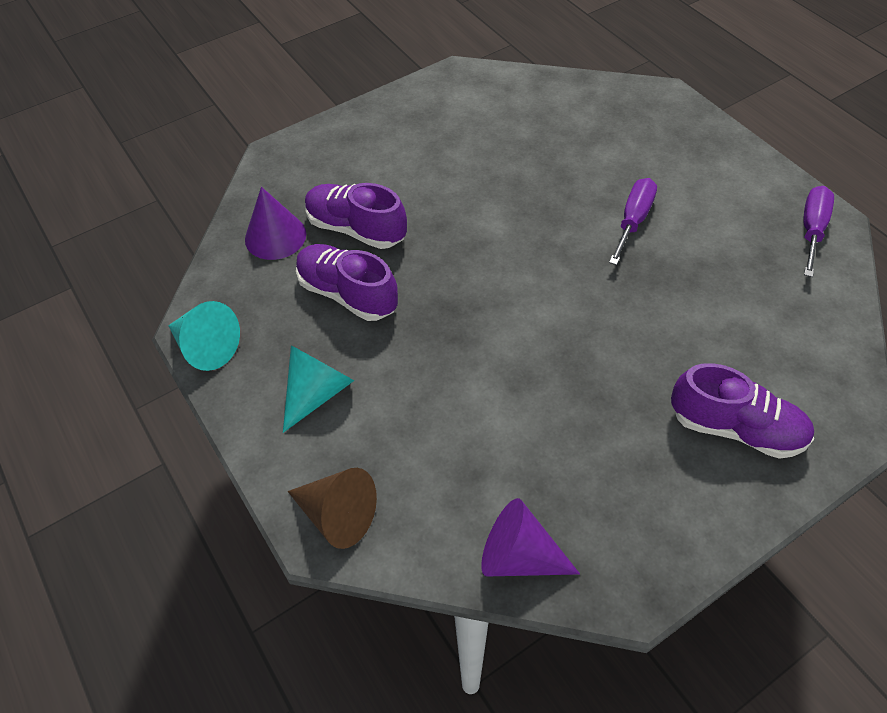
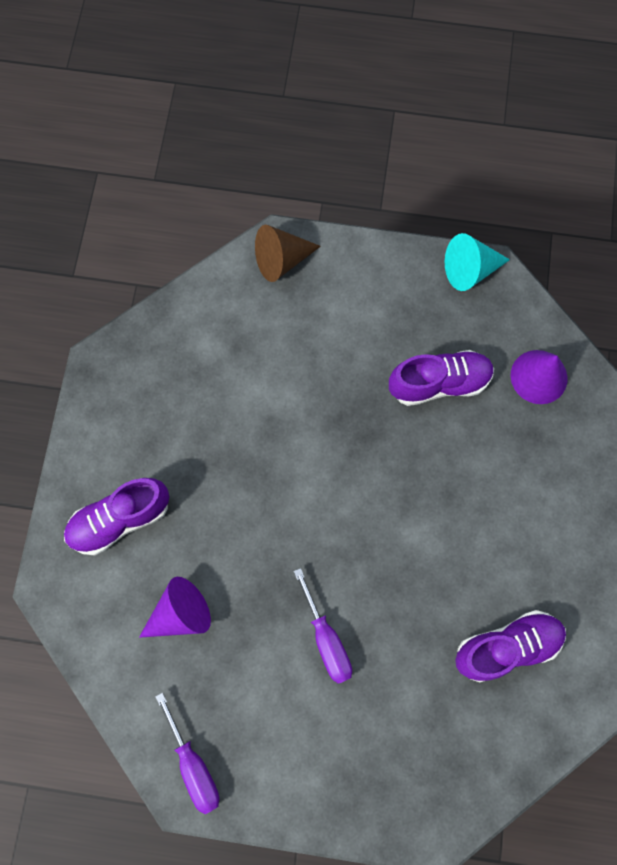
camera: 130 degrees right, 20 degrees up
turquoise cone [283,345,354,433] -> none
purple shoe [305,183,407,249] -> purple shoe moved to [455,610,566,682]
purple cone [481,498,580,576] -> purple cone moved to [139,577,211,638]

